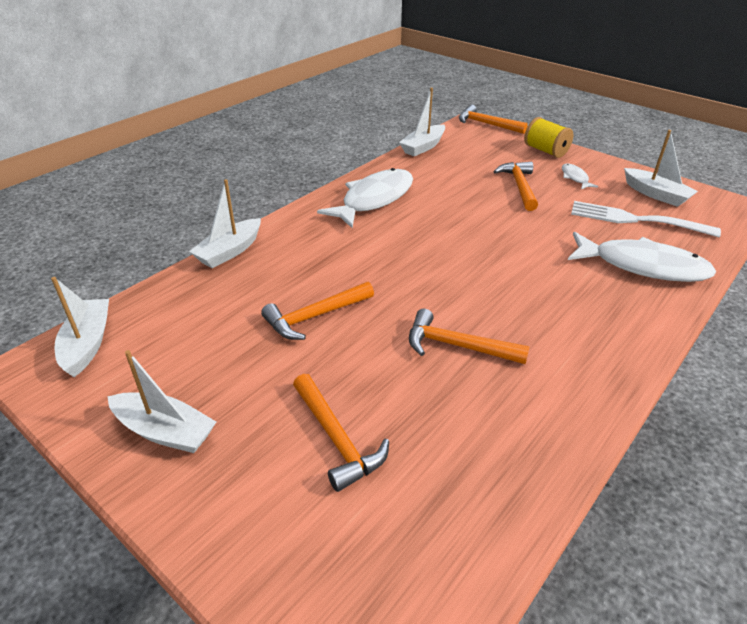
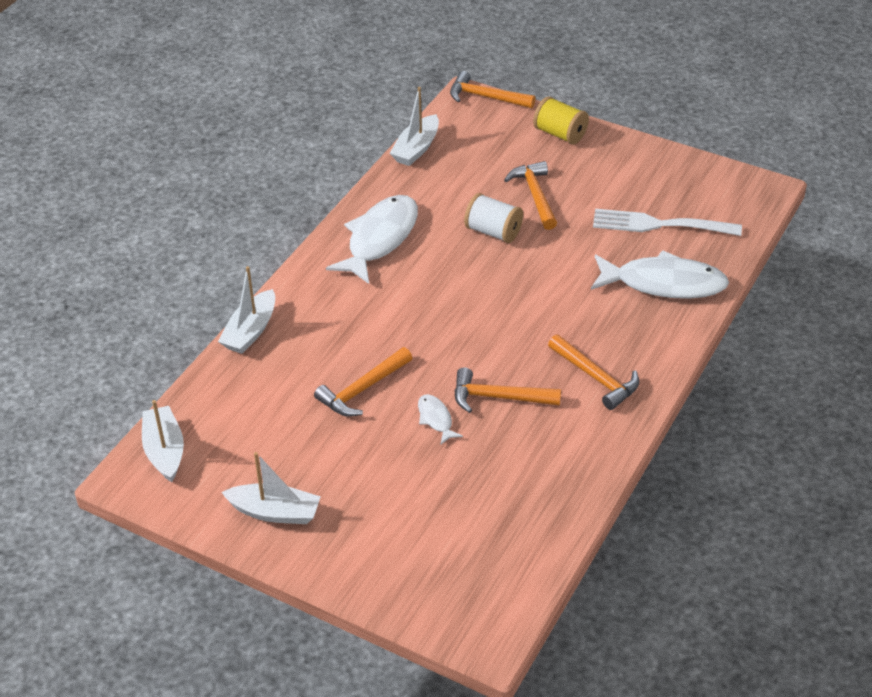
camera: 10 degrees left, 5 degrees up
orange hammer [293,374,389,492] -> orange hammer moved to [548,335,639,410]
white fish [562,164,598,189] -> white fish moved to [418,394,463,444]
white boat [624,130,698,207] -> none
none -> white spool [464,193,523,243]

